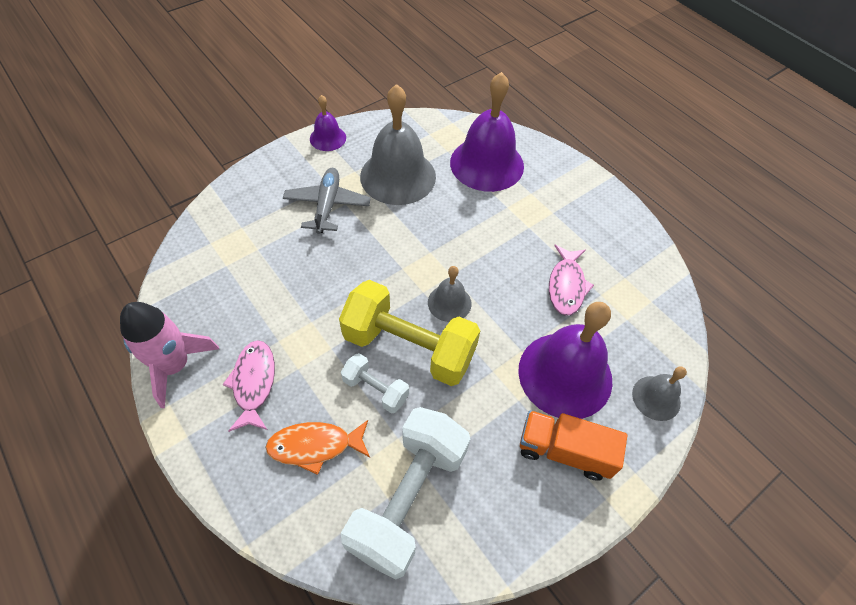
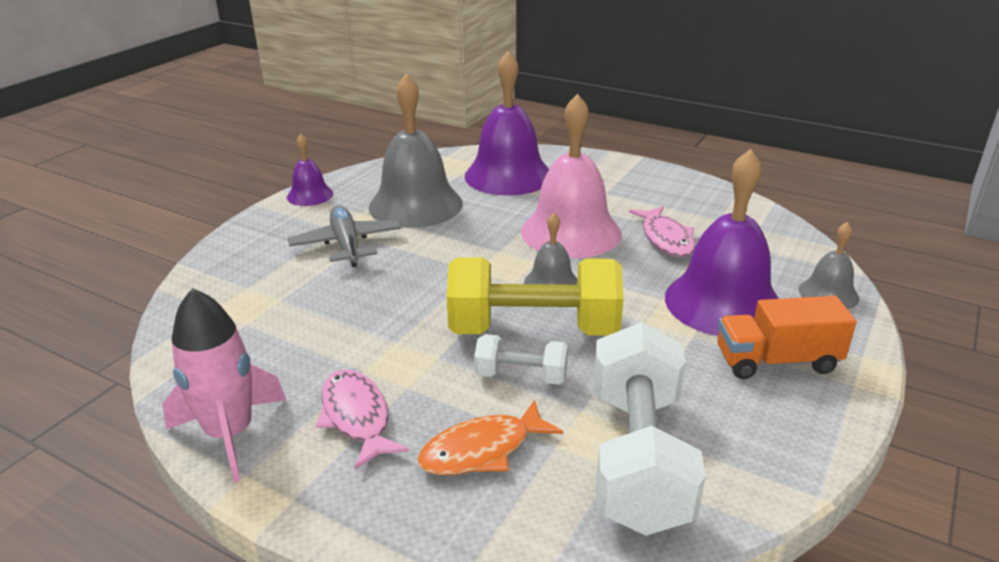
camera: 20 degrees left, 25 degrees down
none -> pink bell [521,94,622,258]

